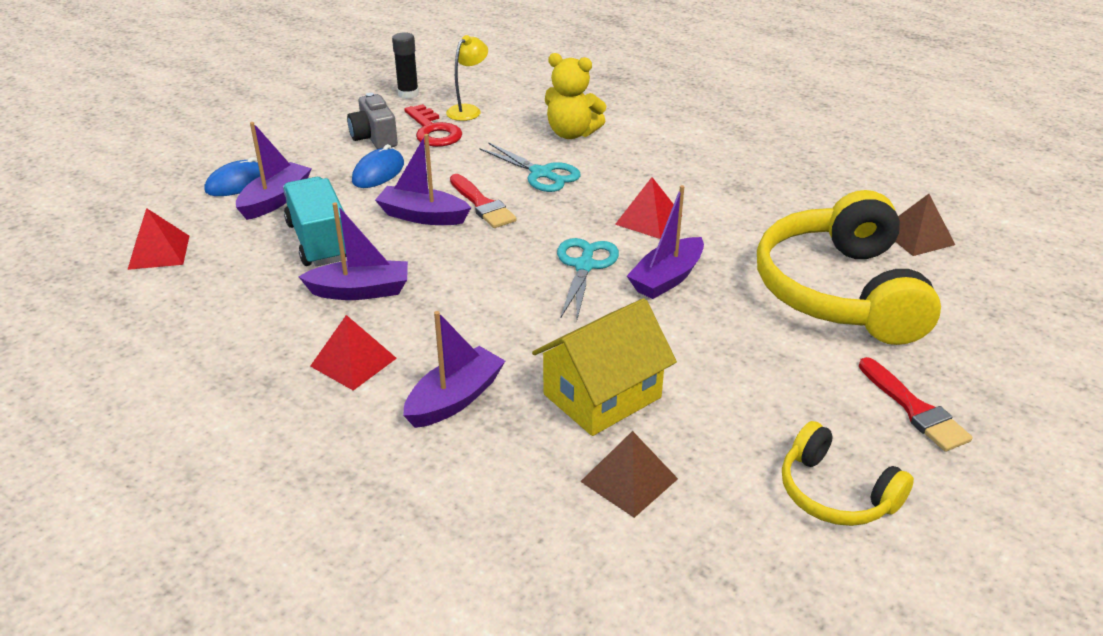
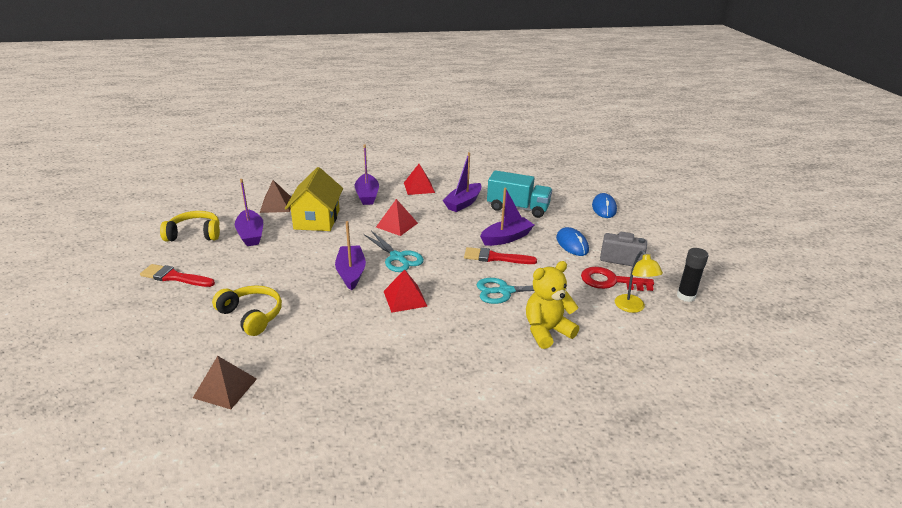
camera: 130 degrees right, 5 degrees down
red pyramid [127,208,189,270] -> red pyramid moved to [376,199,418,236]
purple boat [236,122,312,220] -> purple boat moved to [235,179,263,246]
yellow headphones [757,190,941,345] -> yellow headphones [212,285,282,336], size x0.51

